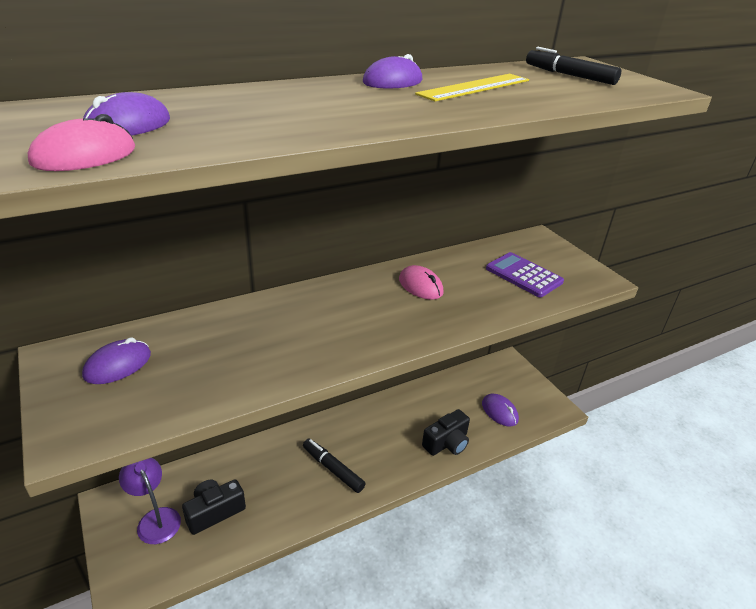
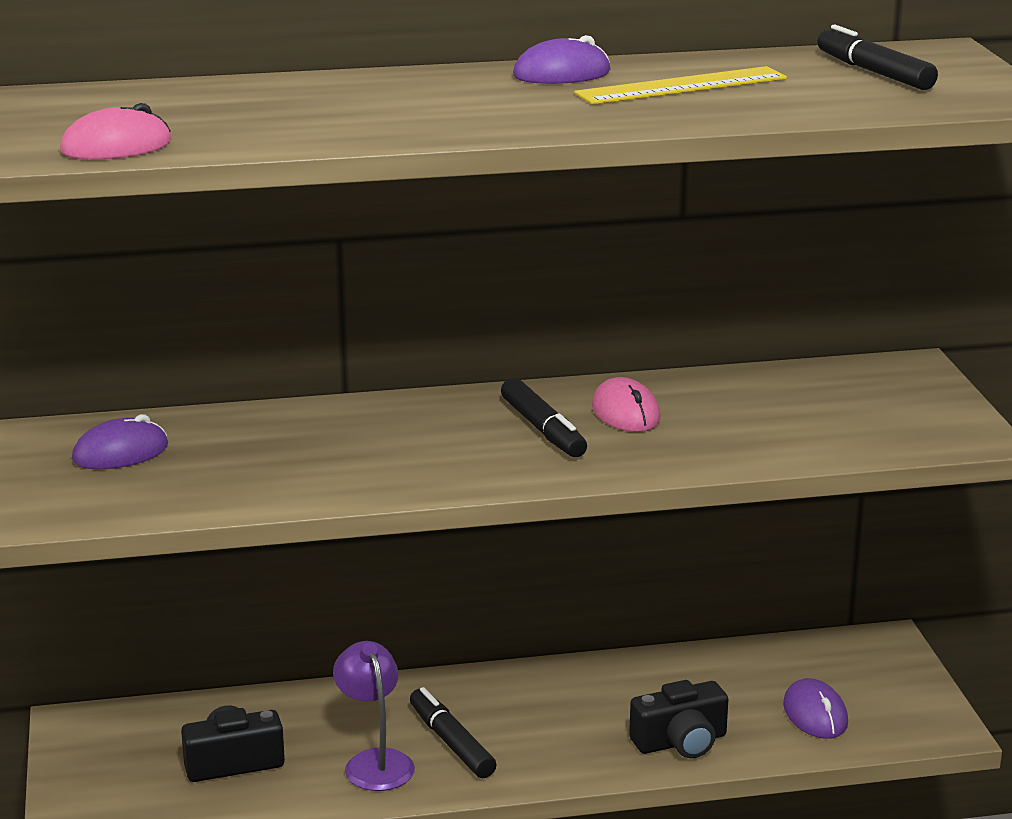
camera: 20 degrees right, 10 degrees down
purple mouse [83,92,170,136] -> none
purple lamp [119,458,181,544] -> purple lamp moved to [333,641,415,791]
purple calculator [486,252,564,297] -> none
none -> black marker [501,378,587,457]

